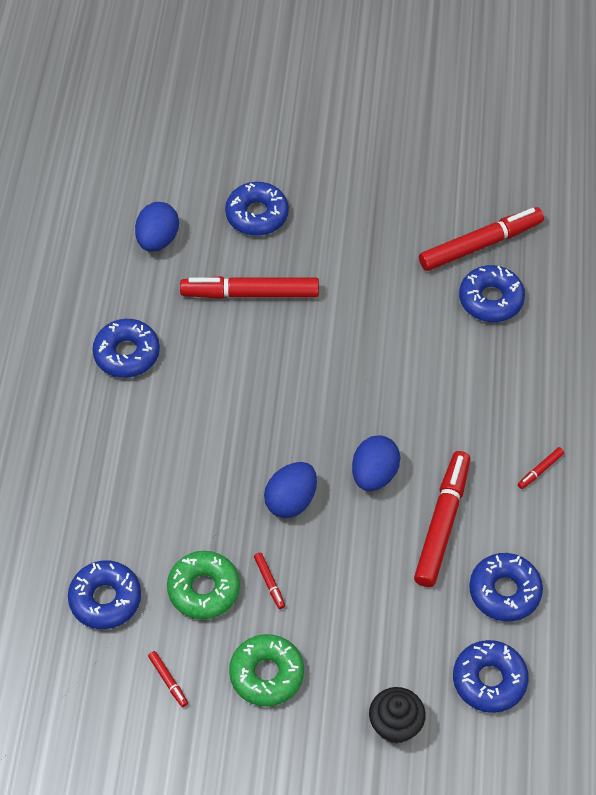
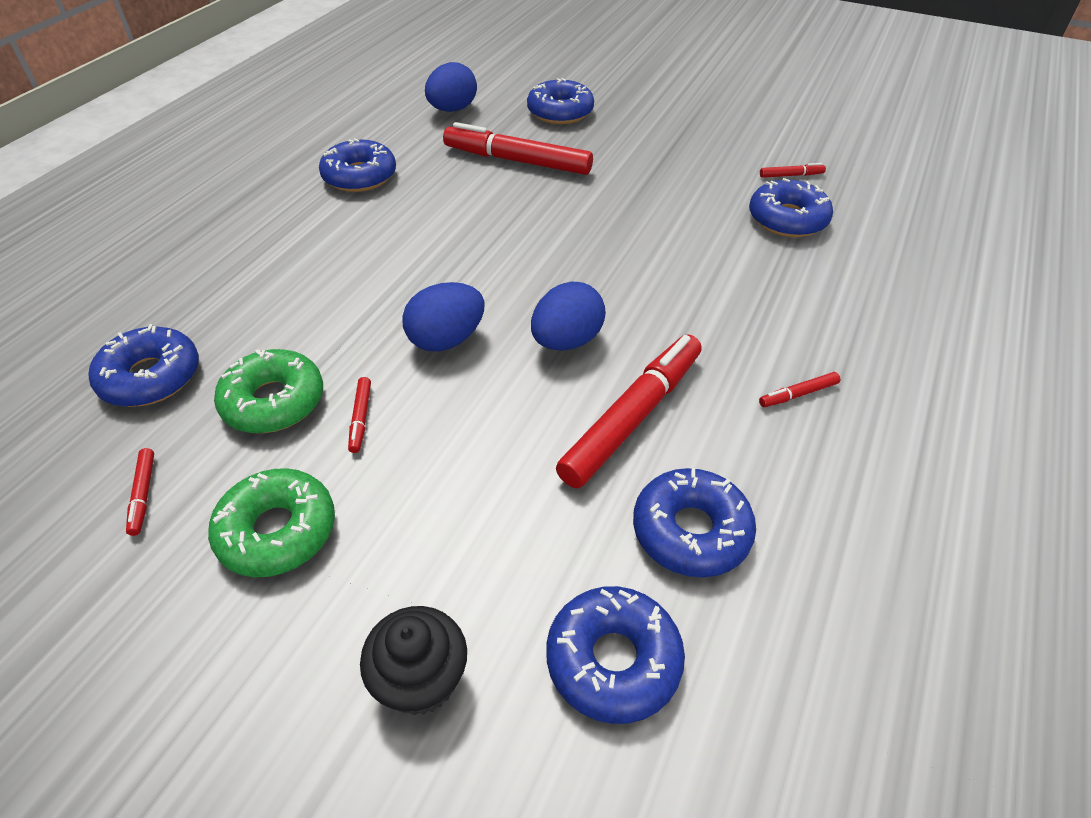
camera: 20 degrees right, 10 degrees down
red marker [419,207,544,271] -> red marker [760,163,826,178], size x0.41

